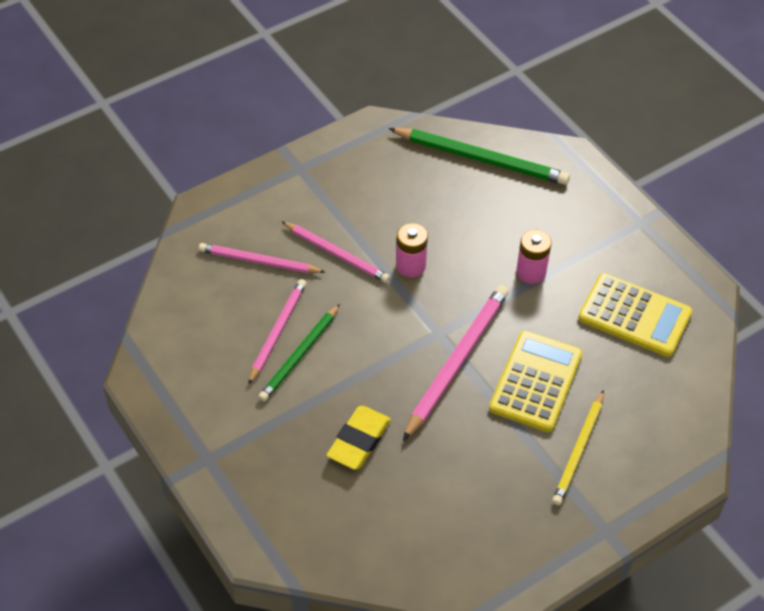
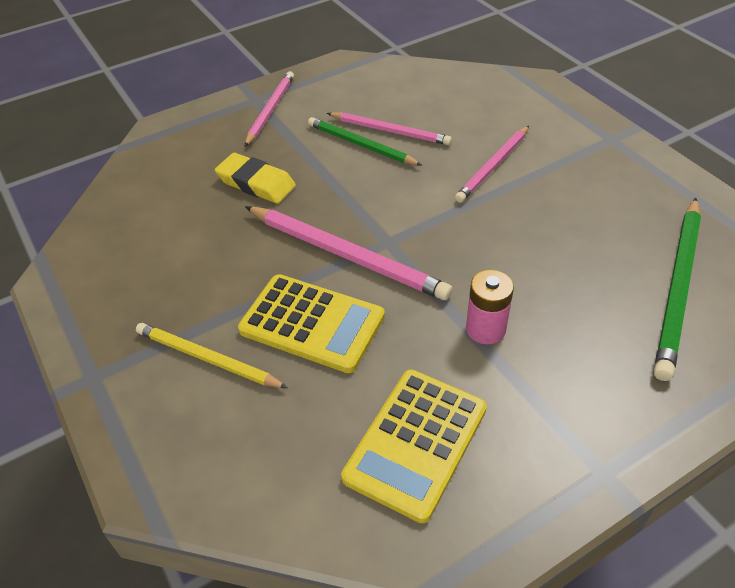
camera: 95 degrees right, 5 degrees down
pink pencil [199,243,325,273] -> pink pencil moved to [244,71,294,147]
pink battery [396,223,428,277] -> none

